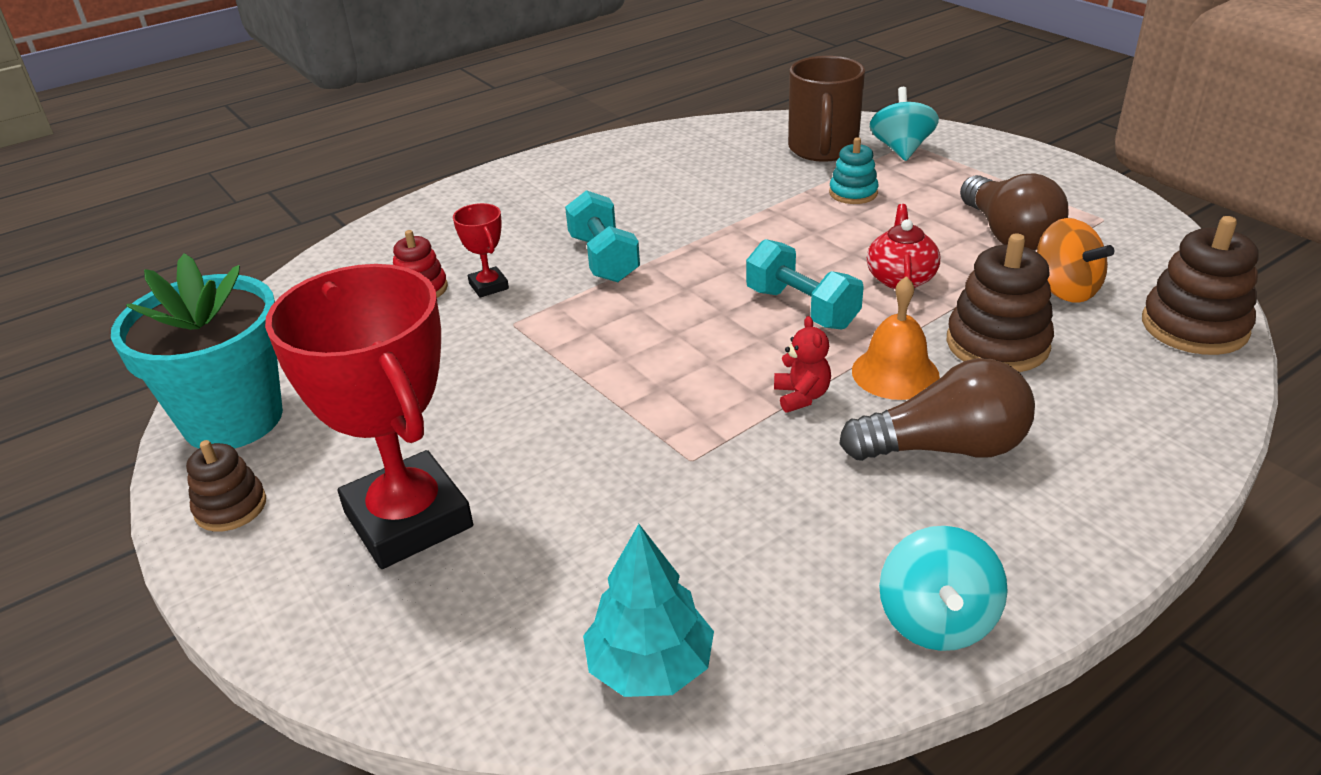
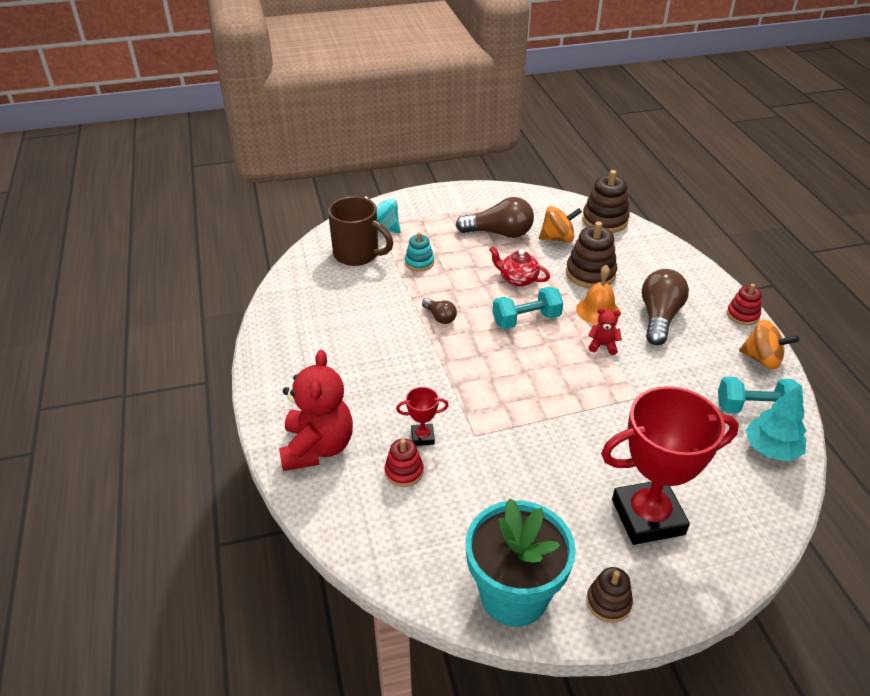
camera: 70 degrees left, 5 degrees up
turquoise dumbbell [565,190,640,282] -> turquoise dumbbell moved to [718,377,803,413]
turquoise spinning top [879,526,1008,651] -> orange spinning top [739,320,799,370]
none -> red teddy bear [279,350,353,471]
none -> brown light bulb [422,298,457,324]
none -> red stacking toy [727,284,762,325]

